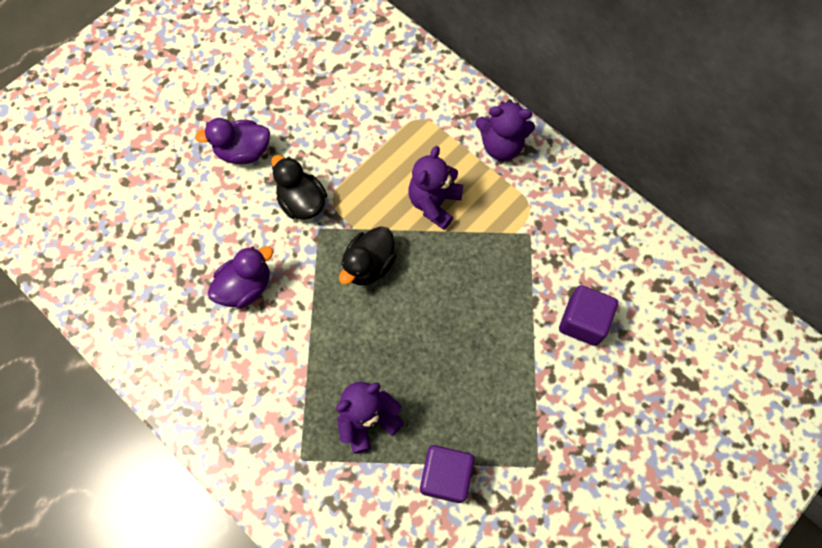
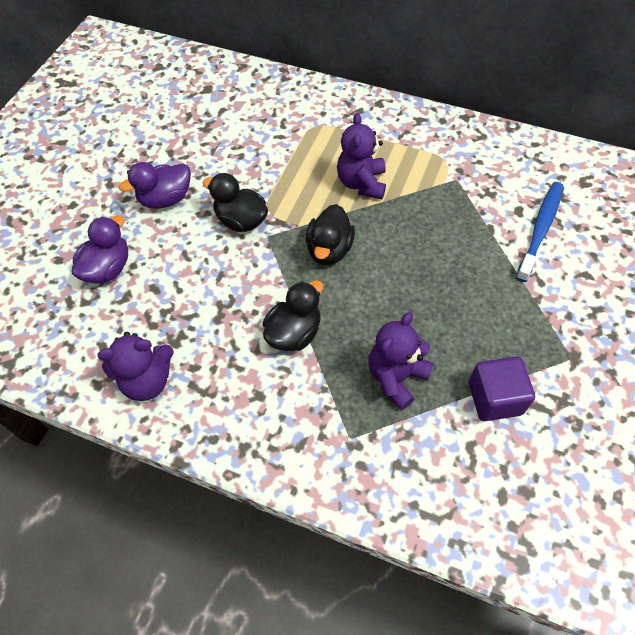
camera: 20 degrees left, 10 degrees down
purple duck [208,246,273,308] -> purple duck moved to [72,215,128,284]
purple teddy bear [476,99,535,161] -> purple teddy bear moved to [97,332,174,401]
purple cube [559,285,618,346] -> blue toothbrush [516,182,563,282]
none -> black duck [263,280,323,351]

